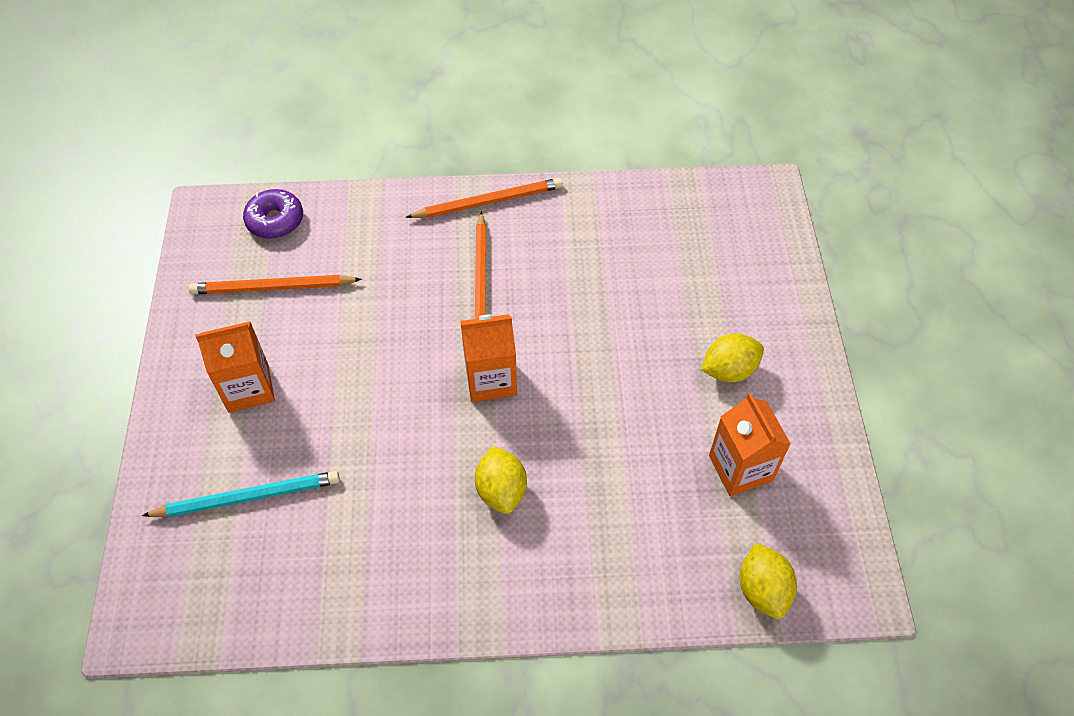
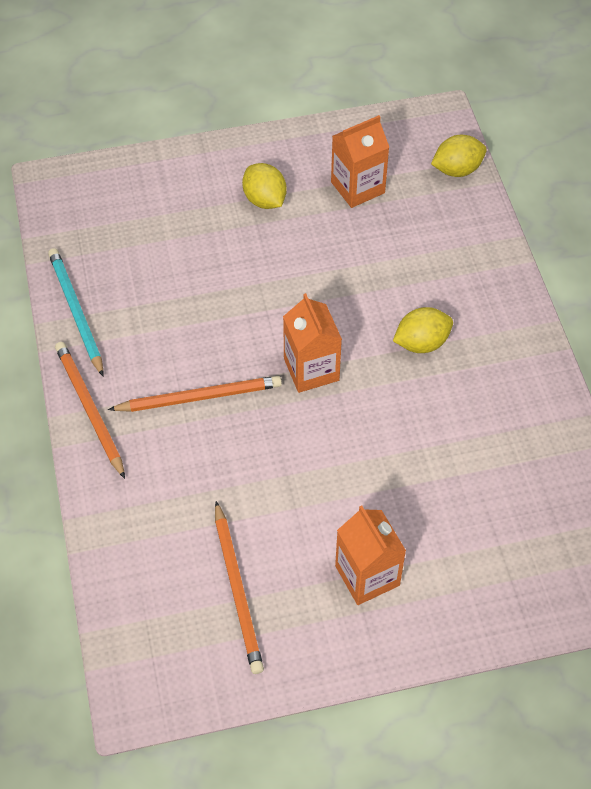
camera: 100 degrees left, 0 degrees up
turquoise pencil [142,471,340,517] -> turquoise pencil moved to [48,248,103,376]
purple donut [243,189,303,239] -> none

